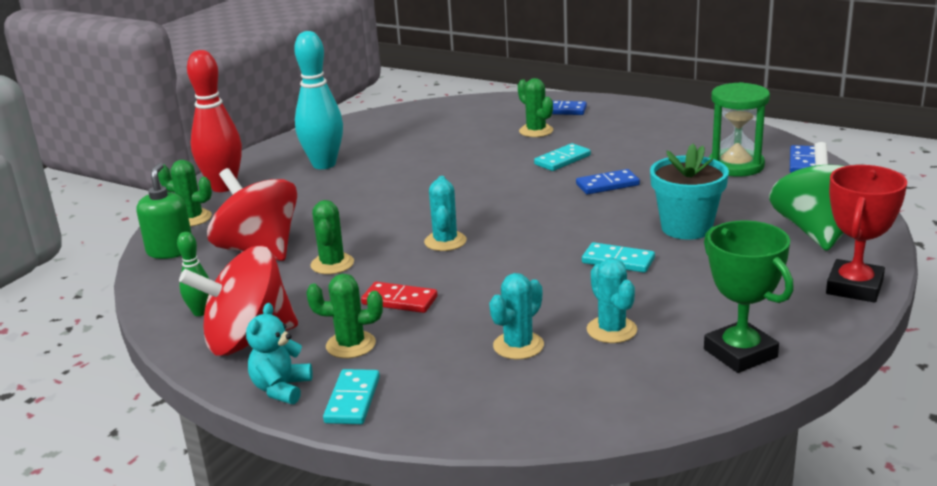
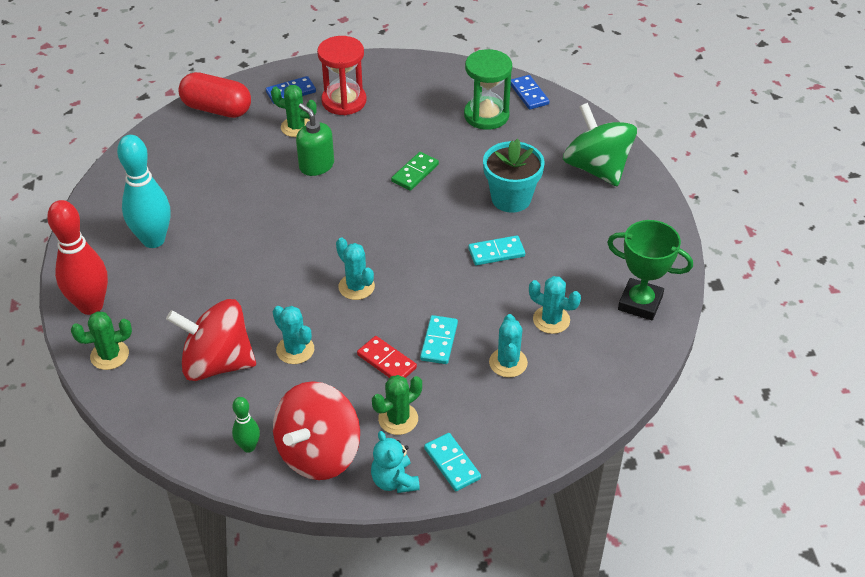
camera: 40 degrees left, 20 degrees up
green soap dispenser [136,163,192,259] -> green soap dispenser moved to [296,103,334,176]
green cactus [310,200,354,274] -> turquoise cactus [273,306,314,364]
red domino [361,282,438,313] -> red domino turned 60 degrees clockwise [357,336,417,378]
turquoise domino [534,143,591,171] -> turquoise domino moved to [420,315,458,364]
blue domino [576,169,640,195] -> green domino [391,152,439,191]
red trophy [826,165,907,303] -> none
none -> red capsule [178,72,251,118]
none -> red hourglass [317,36,367,115]

